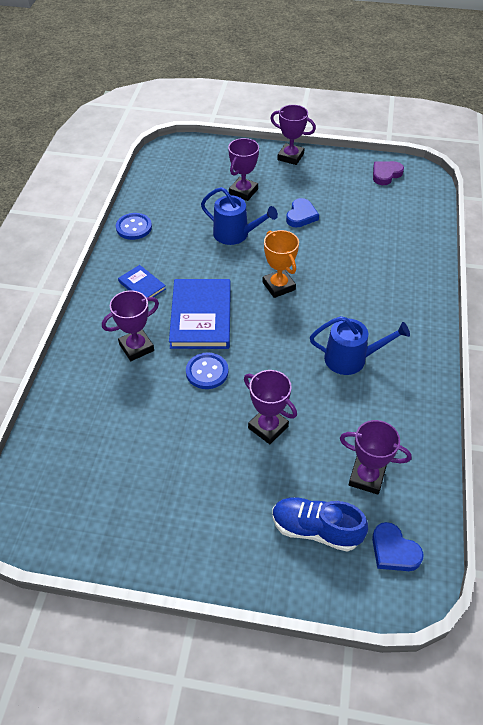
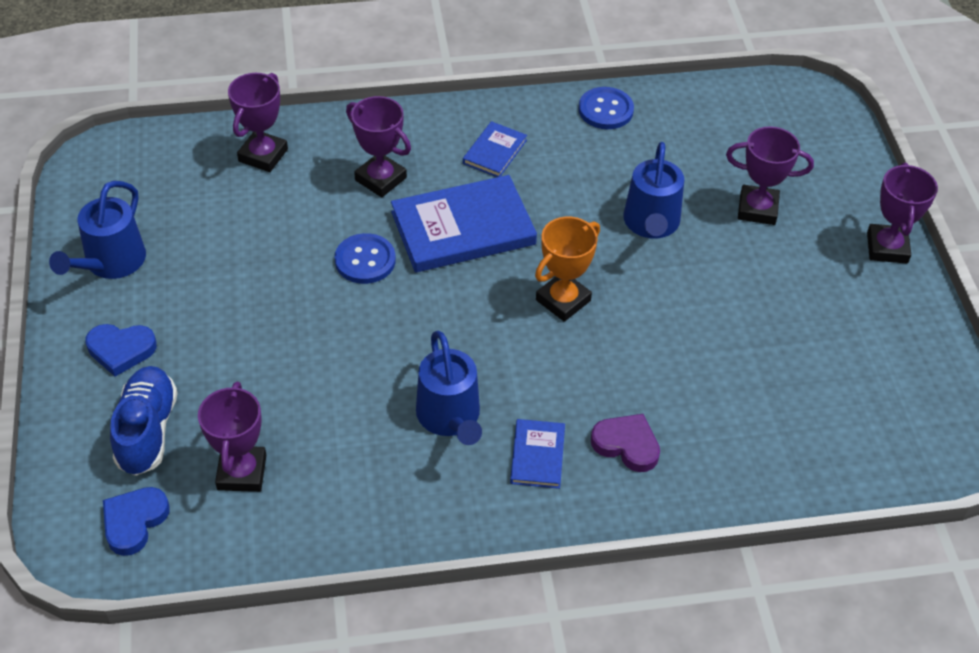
camera: 70 degrees right, 0 degrees up
purple trophy [244,370,297,444] -> purple trophy moved to [228,73,288,172]
blue heart [286,198,319,227] -> blue heart moved to [86,324,157,377]
purple heart [373,161,404,185] -> purple heart moved to [591,414,660,472]
none -> blue watering can [49,181,146,279]
none -> blue book [510,419,565,489]

